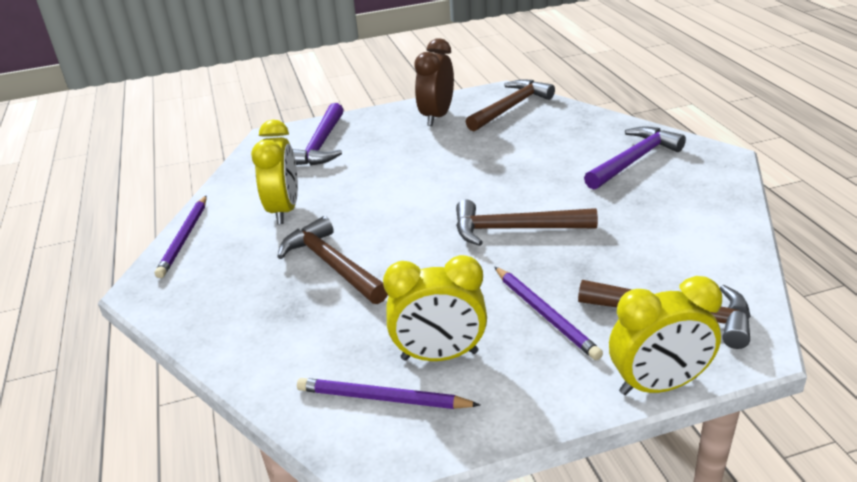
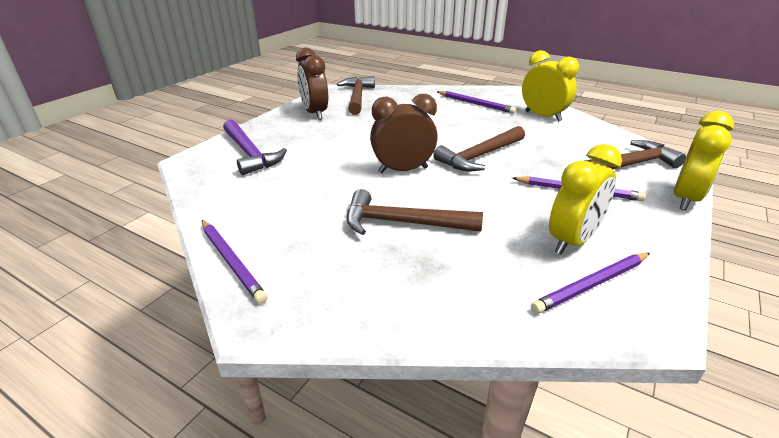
camera: 45 degrees left, 0 degrees up
yellow clock [251,120,298,224] -> yellow clock moved to [522,50,579,122]
purple hammer [584,126,686,190] -> purple pencil [437,91,516,114]
none -> brown clock [370,94,438,173]

